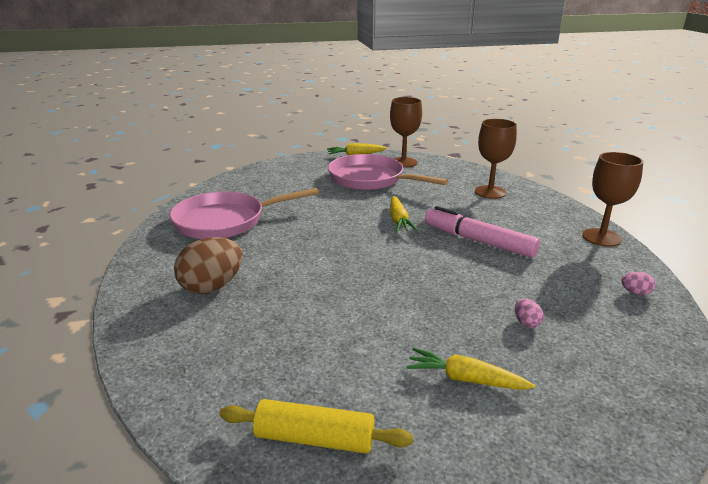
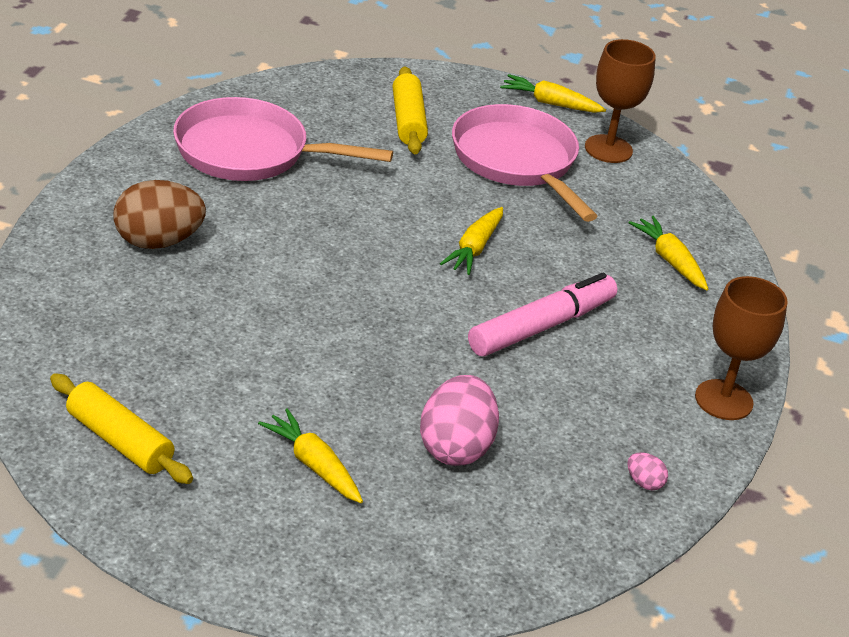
camera: 25 degrees right, 10 degrees up
pink marker [425,206,540,258] -> pink marker turned 75 degrees clockwise [468,273,617,356]
brown goblet [475,119,517,199] -> yellow carrot [628,216,708,290]
pink egg [515,299,544,328] -> pink egg [420,375,499,466], size x2.30
none -> yellow rolling pin [393,66,428,154]

